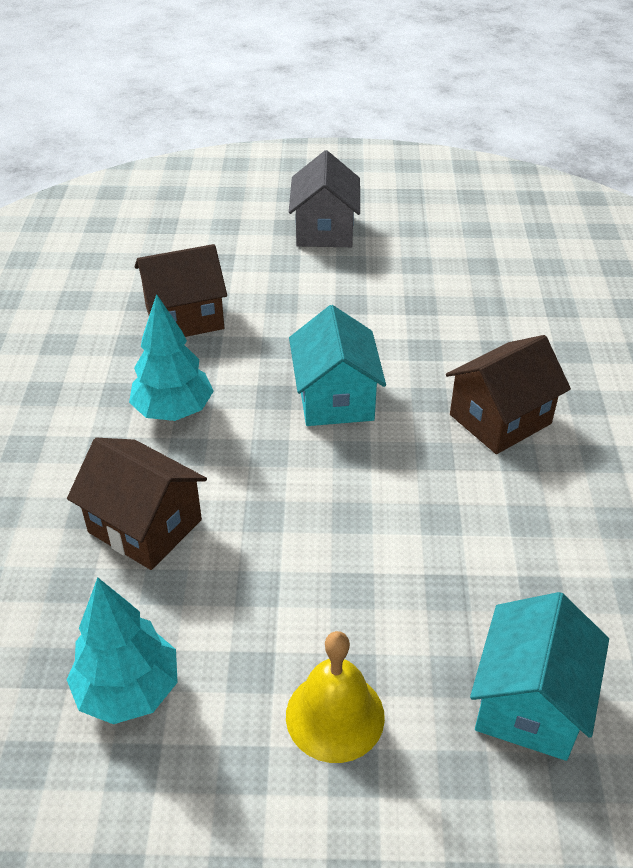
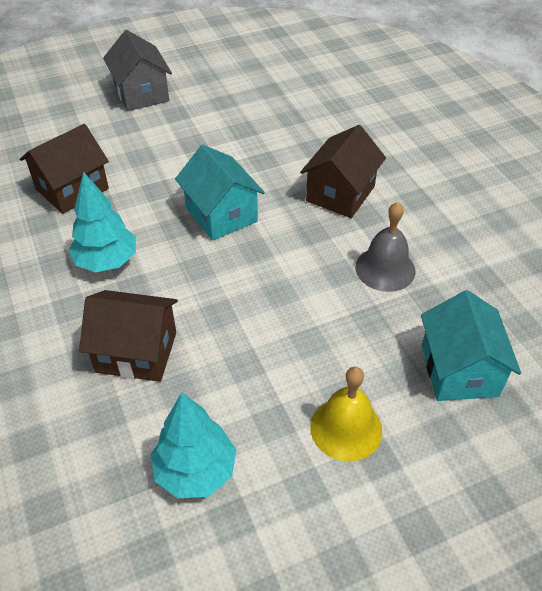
camera: 25 degrees left, 5 degrees up
none -> grey bell [355,202,415,292]

